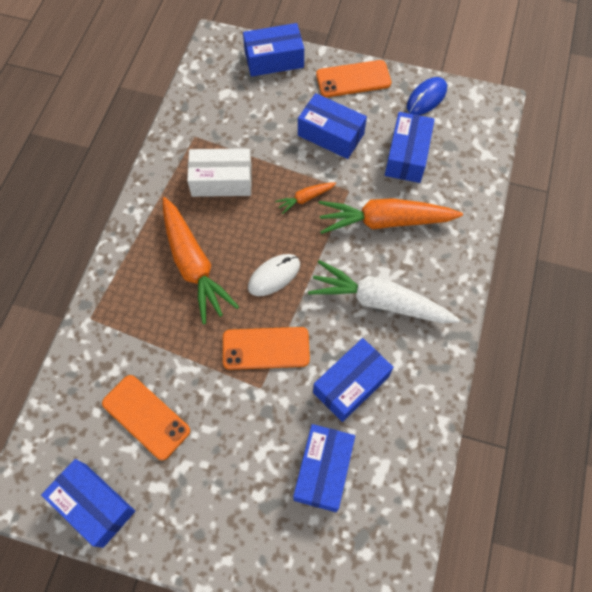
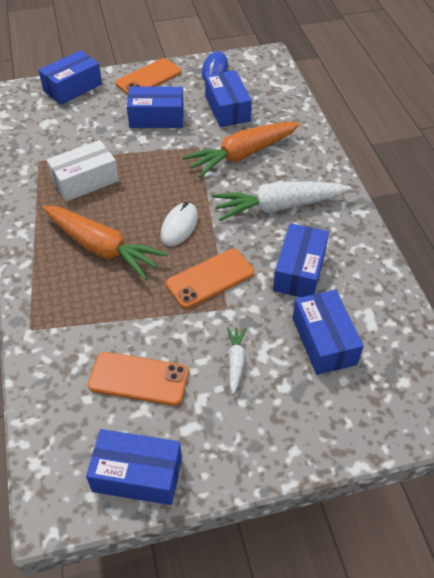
camera: 30 degrees left, 15 degrees down
orange carrot [275,182,336,214] -> none
none -> white carrot [227,327,246,394]

